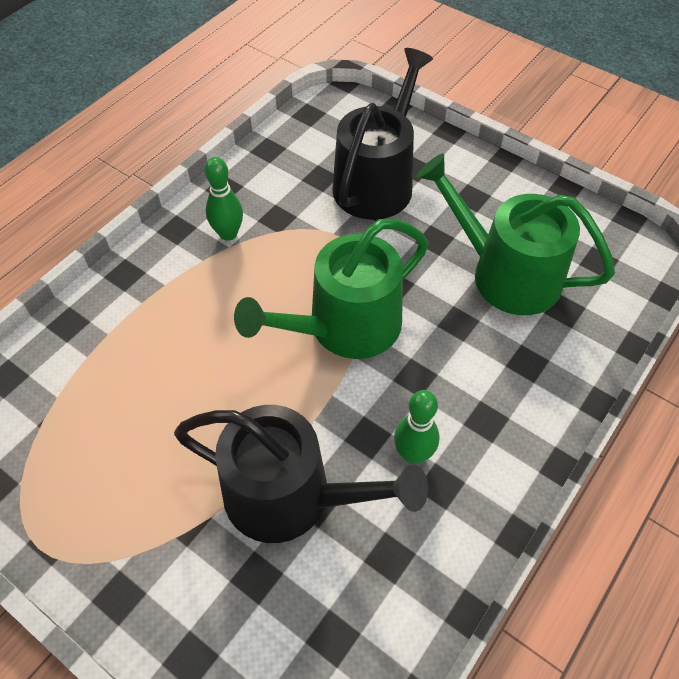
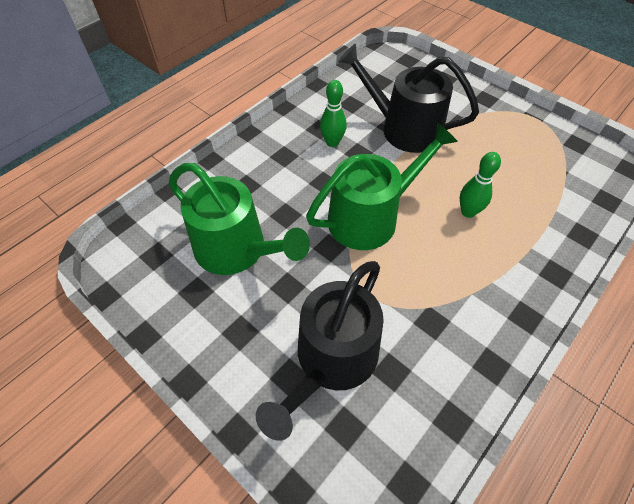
camera: 175 degrees left, 0 degrees up
green bowling pin [205,157,243,241] -> green bowling pin moved to [460,152,501,218]

